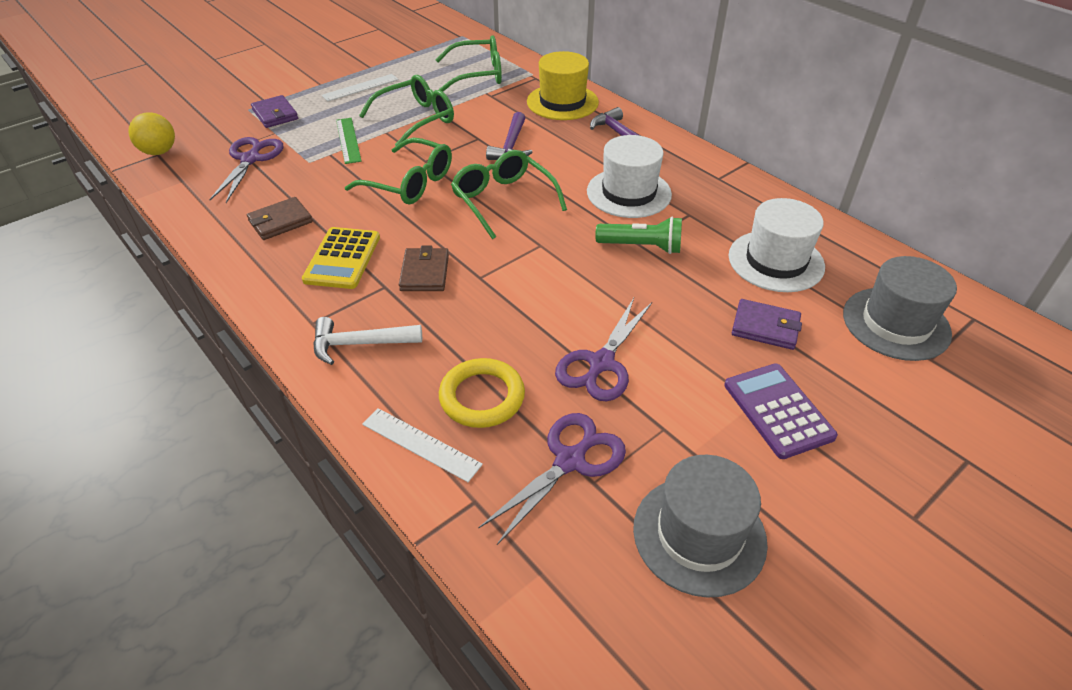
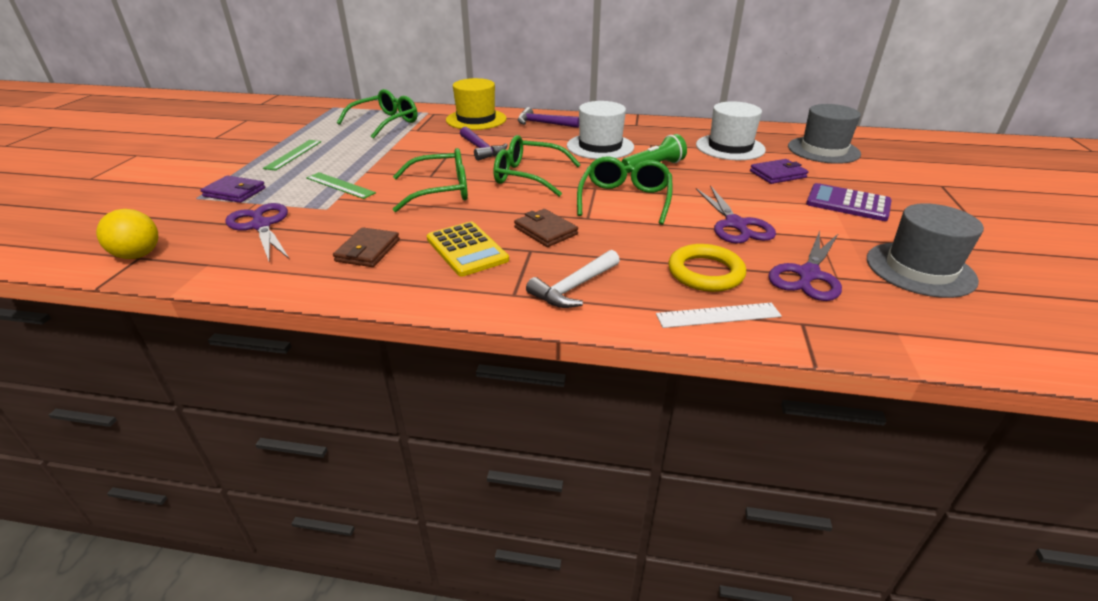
camera: 40 degrees left, 10 degrees down
white ruler [321,74,398,101] -> green ruler [263,140,322,170]
green glasses [359,75,454,146] -> green glasses moved to [577,156,673,225]
purple scissors [478,413,626,545] -> purple scissors turned 150 degrees counterclockwise [768,231,842,301]

